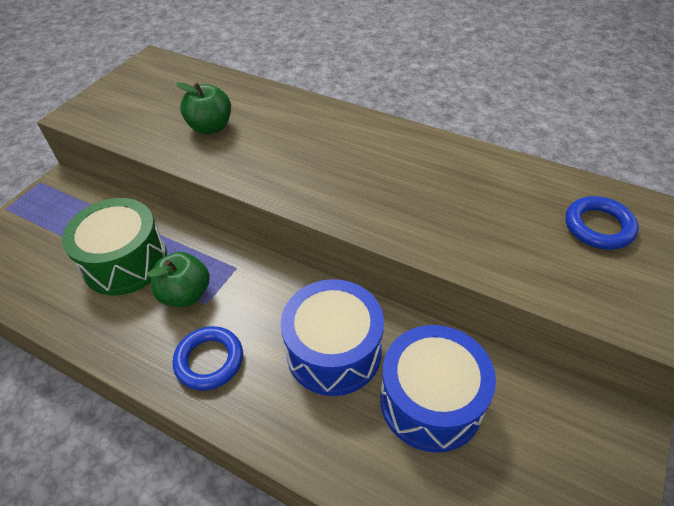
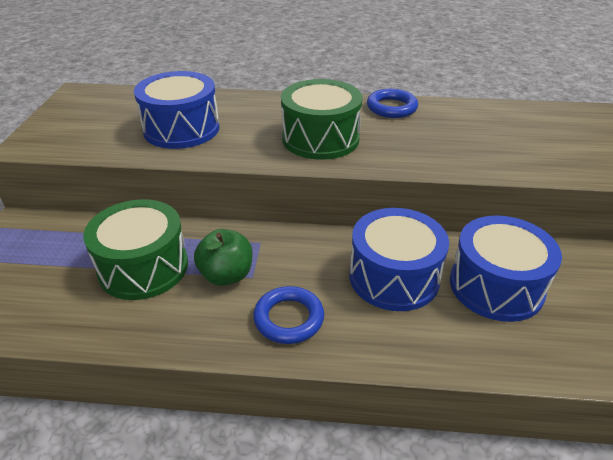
camera: 25 degrees left, 10 degrees down
green apple [176,82,231,134] -> blue drum [134,71,220,149]
blue ring [566,196,639,250] -> blue ring moved to [367,89,418,118]
none -> green drum [281,79,363,160]

